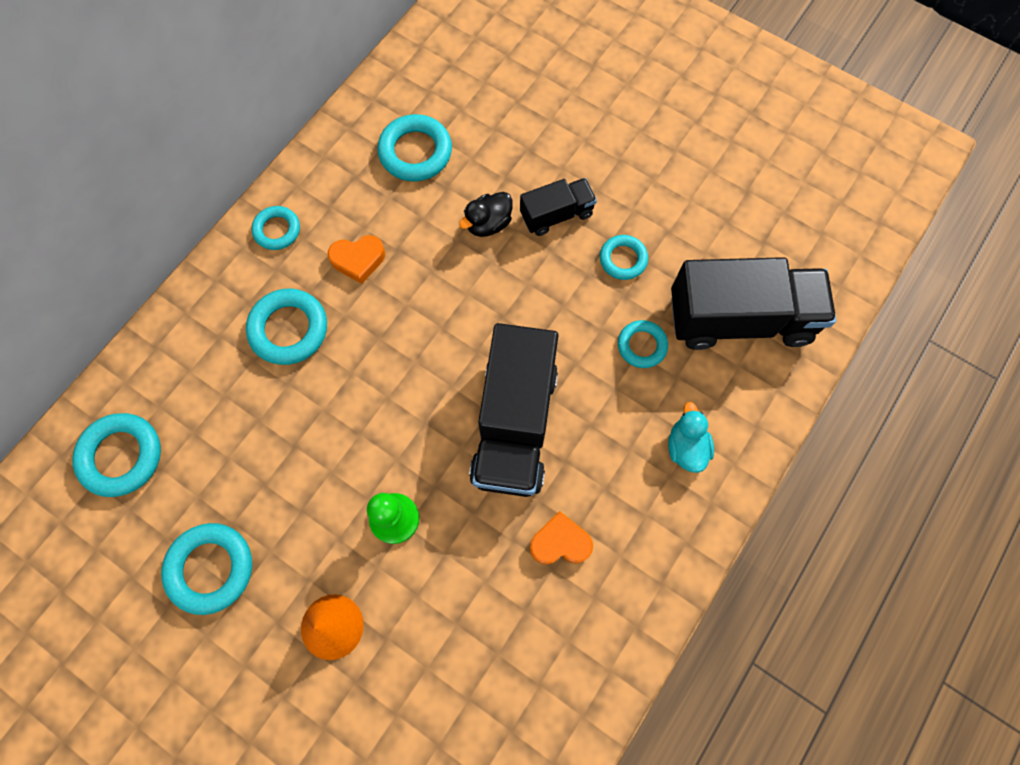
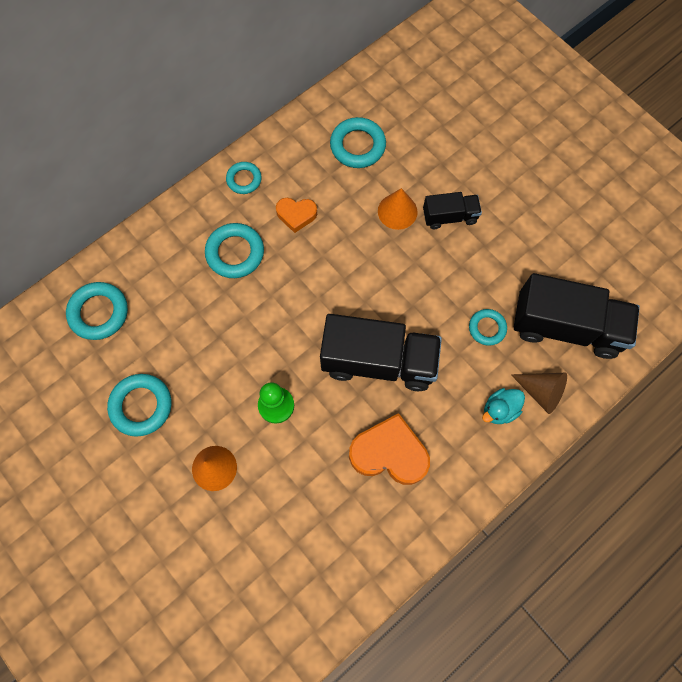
camera: 15 degrees right, 0 degrees up
black duck [459,192,513,237] -> orange cone [378,188,418,230]
black truck [469,323,558,497] -> black truck turned 105 degrees counterclockwise [320,314,442,391]
orange heart [530,511,593,565] -> orange heart [349,413,430,485], size x1.74
turquoise ring [600,235,648,280] -> none
turquoise duck [668,402,714,473] -> turquoise duck turned 135 degrees counterclockwise [482,388,525,424]
none -> brown cone [511,373,567,414]

